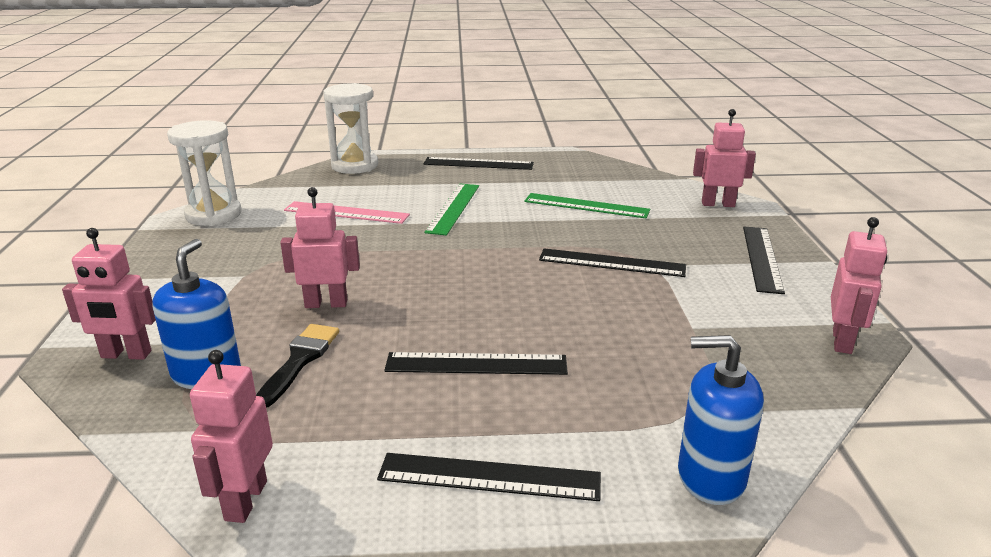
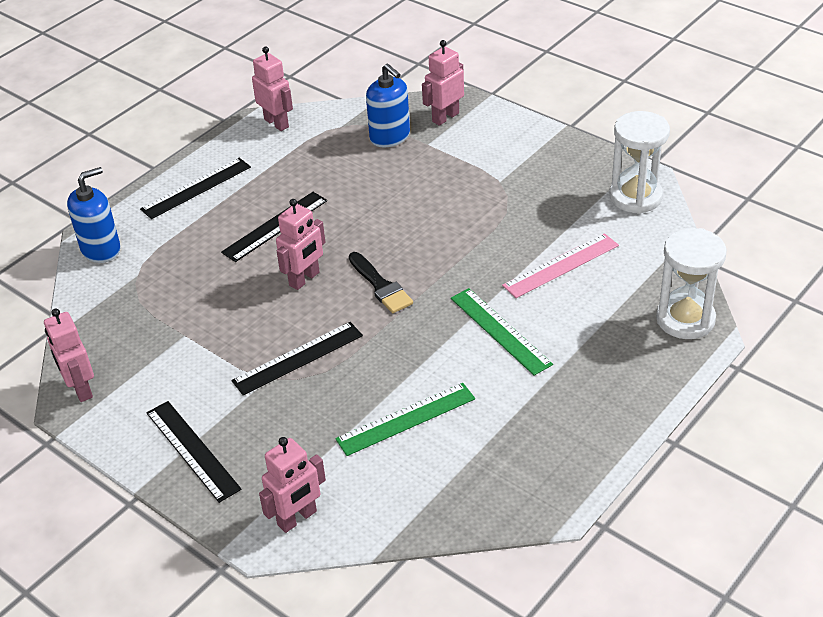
camera: 135 degrees right, 15 degrees up
black brush [256,324,339,408] -> black brush moved to [349,252,413,313]
pink robot [280,187,360,308] -> pink robot moved to [276,199,325,290]
black ruler [423,157,534,170] -> none

